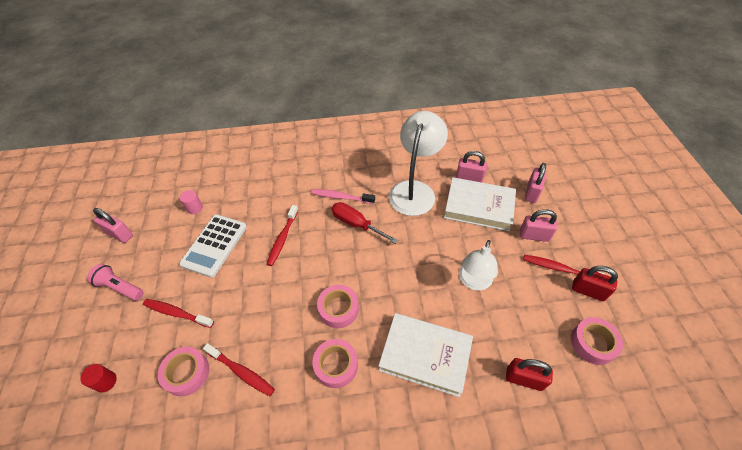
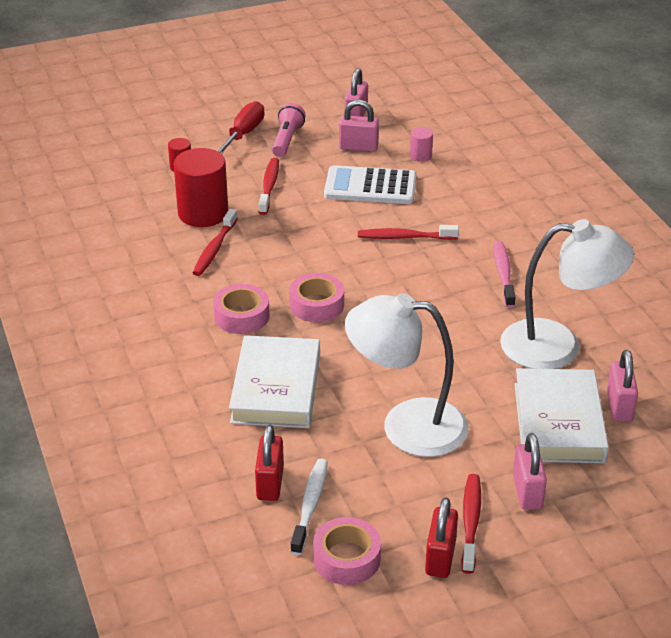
camera: 75 degrees right, 15 degrees down
pink tape [158,347,209,397] -> red cylinder [174,148,228,227]
red screwdriver [332,202,398,244] -> red screwdriver moved to [218,101,265,154]
white lamp [459,240,498,290] -> white lamp [345,293,469,457], size x1.56
pink padlock [525,163,546,203] -> pink padlock moved to [339,100,379,152]
none -> white toothbrush [290,459,328,555]

